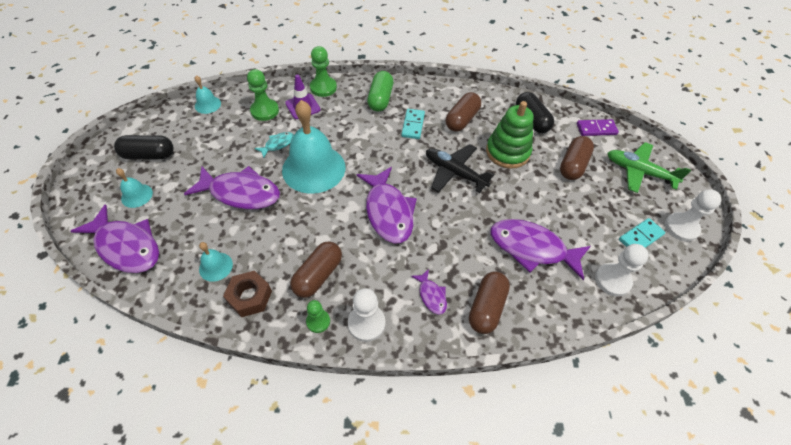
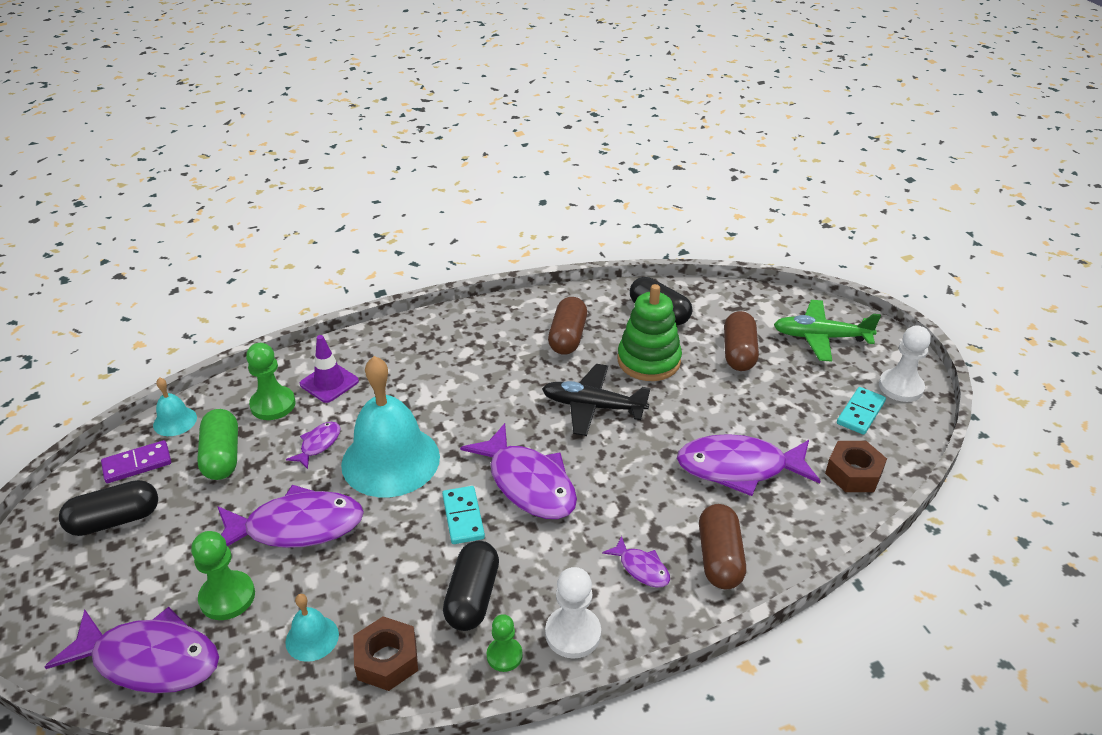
camera: 20 degrees left, 15 degrees down
turquoise bell [116,168,153,208] -> none
turquoise fish [254,132,294,158] -> purple fish [286,422,340,469]
brown capsule [290,242,342,298] -> black capsule [443,541,499,631]
green pawn [310,46,337,97] -> green pawn moved to [191,531,255,620]
green capsule [367,71,393,112] -> green capsule moved to [197,409,238,480]
turquoise domino [401,109,425,139] -> turquoise domino moved to [442,486,485,544]
purple domino [577,119,619,136] -> purple domino moved to [101,440,171,483]
white pawn [595,244,649,297] -> brown nut [825,441,887,492]

